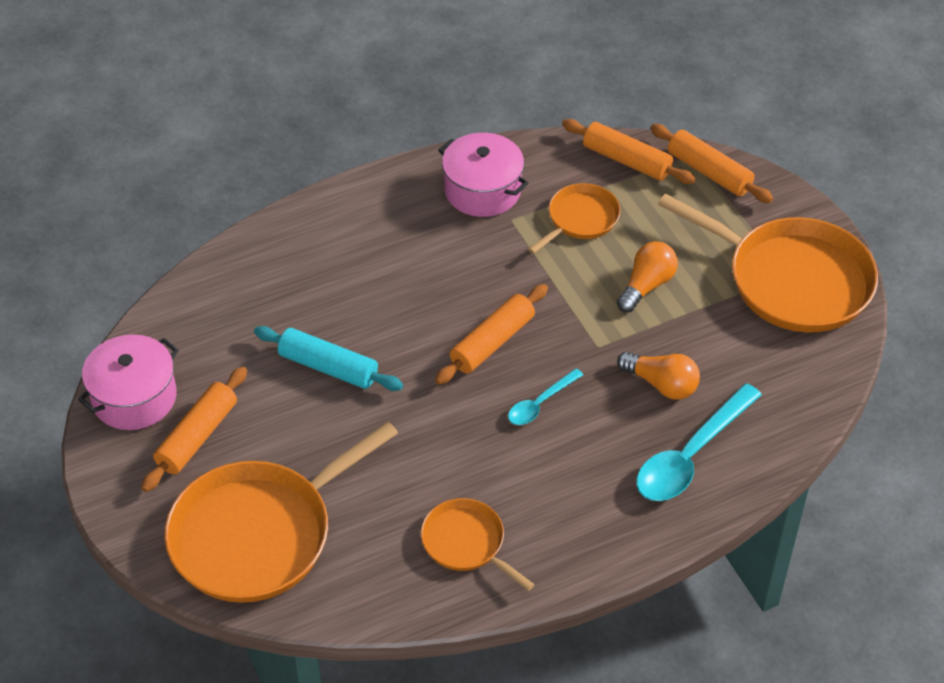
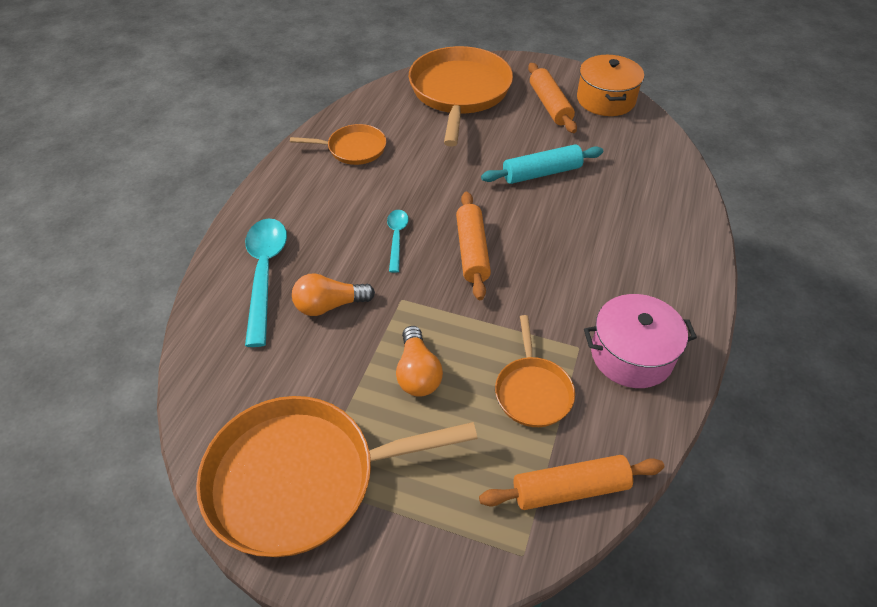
camera: 135 degrees right, 0 degrees up
pink pot [78,334,179,430] -> orange pot [577,55,644,116]
orange rolling pin [651,124,773,203] -> none

